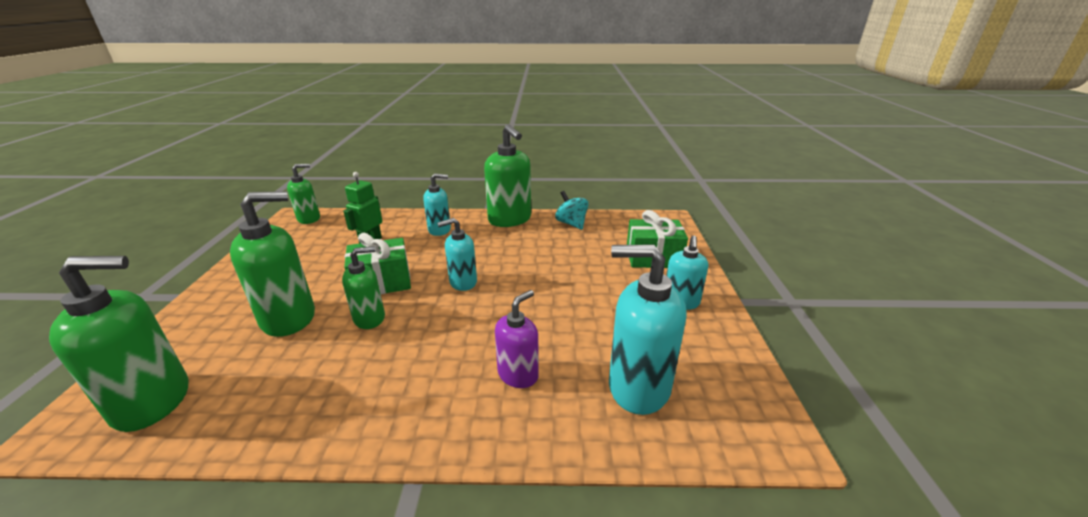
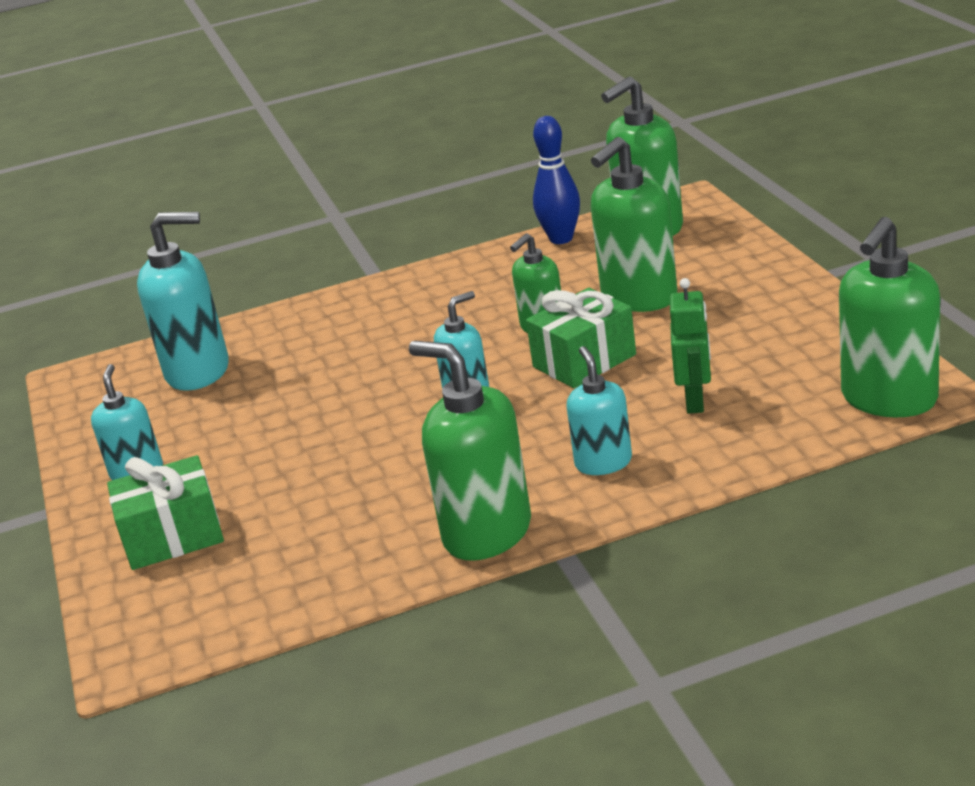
camera: 165 degrees right, 0 degrees up
green soap dispenser [287,164,320,224] -> green soap dispenser [839,217,940,417], size x1.67
turquoise soap dispenser [423,173,451,236] -> turquoise soap dispenser turned 105 degrees clockwise [566,346,632,475]
purple soap dispenser [495,290,539,388] -> none
turquoise spinning top [555,191,589,230] -> none
none -> blue bowling pin [533,116,580,244]

